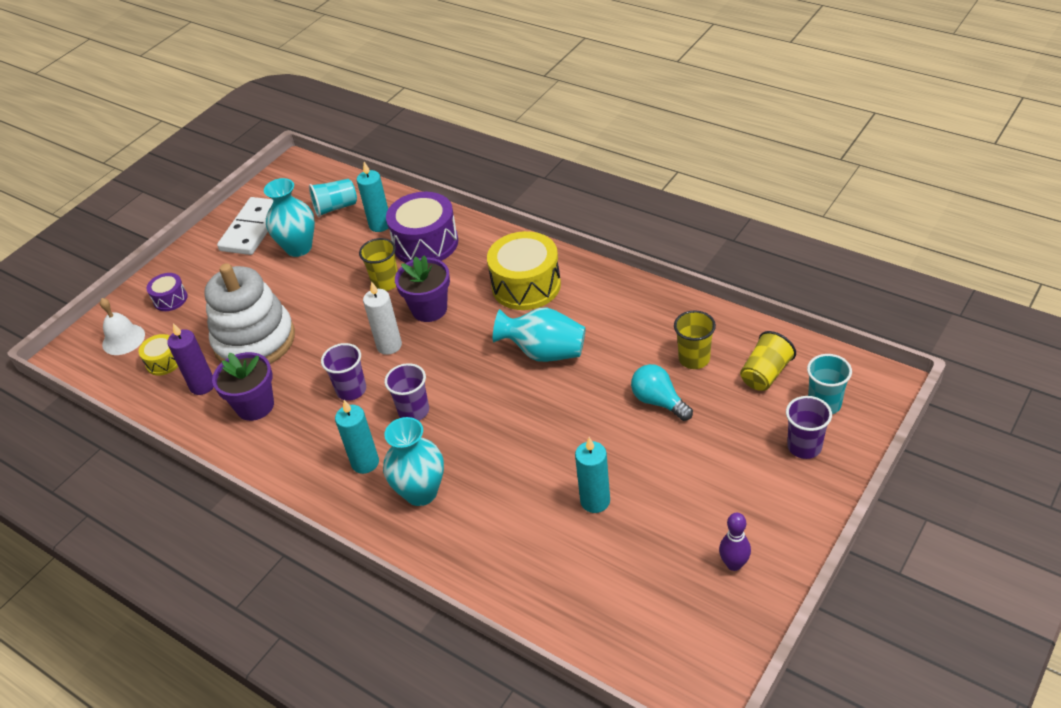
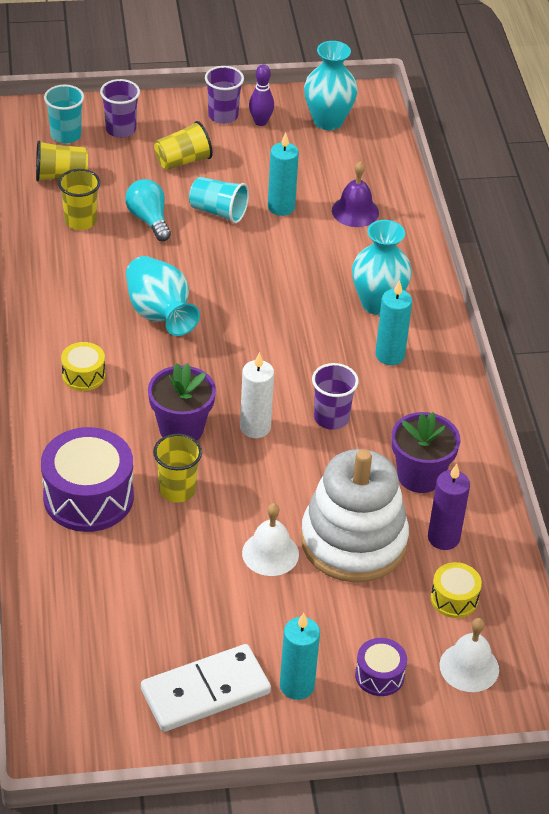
camera: 140 degrees left, 0 degrees up
turquoise vase [264,178,315,257] -> turquoise vase moved to [304,41,358,130]
turquoise cup [309,179,357,217] -> turquoise cup moved to [189,177,249,223]
turquoise candle [357,162,389,232] -> turquoise candle moved to [280,613,320,700]
purple cup [385,363,429,421] -> purple cup moved to [205,66,244,124]
yellow drum [487,231,561,310] -> yellow drum [61,342,106,391], size x0.51
turquoise light bulb [631,364,693,421] -> turquoise light bulb turned 150 degrees clockwise [125,179,171,241]
none -> yellow cup [154,121,213,170]
none -> white bell [242,503,299,576]
none -> purple bell [332,161,379,227]

